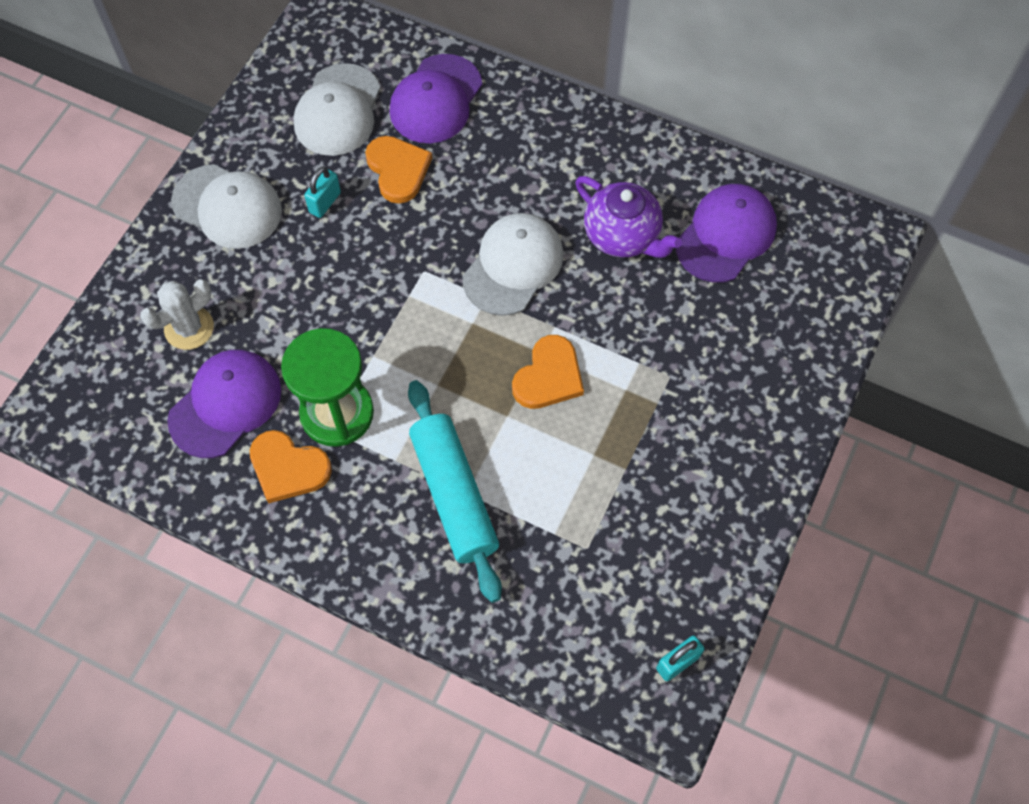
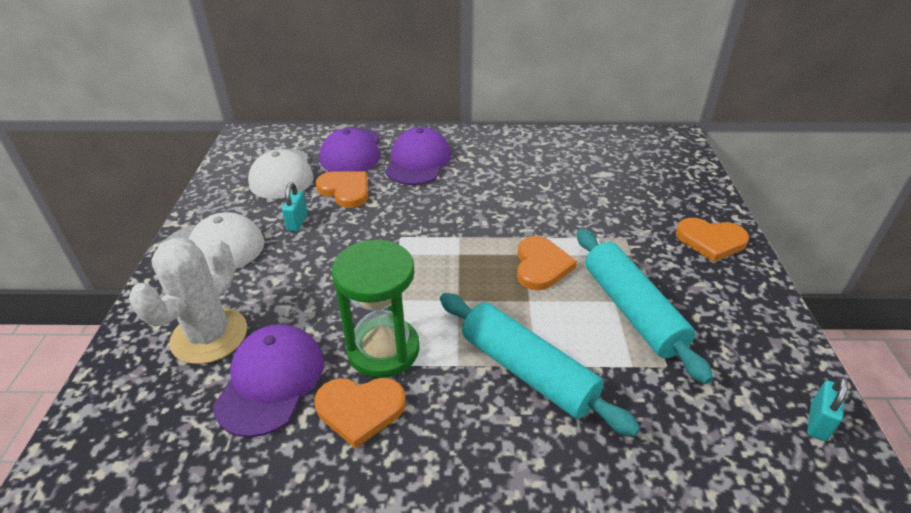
camera: 25 degrees left, 25 degrees down
white cactus [140,279,214,350] -> white cactus [129,238,247,364], size x1.51
white cap [463,213,564,316] -> none
purple teapot [575,176,682,258] -> none
purple cap [676,184,777,283] -> purple cap moved to [385,127,451,185]
none -> turquoise rolling pin [577,229,713,384]
none -> orange heart [676,218,749,262]

